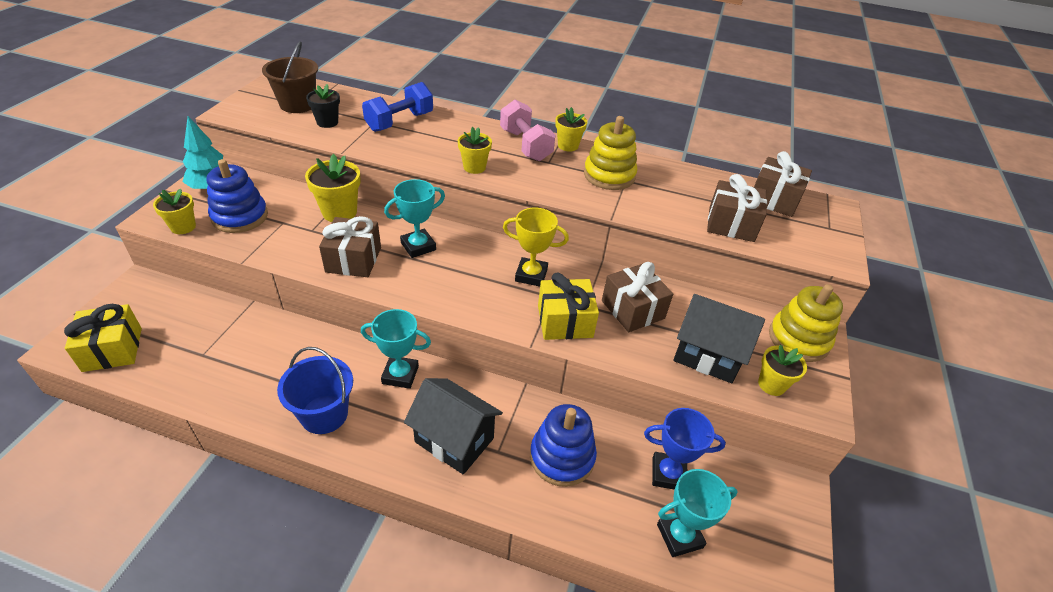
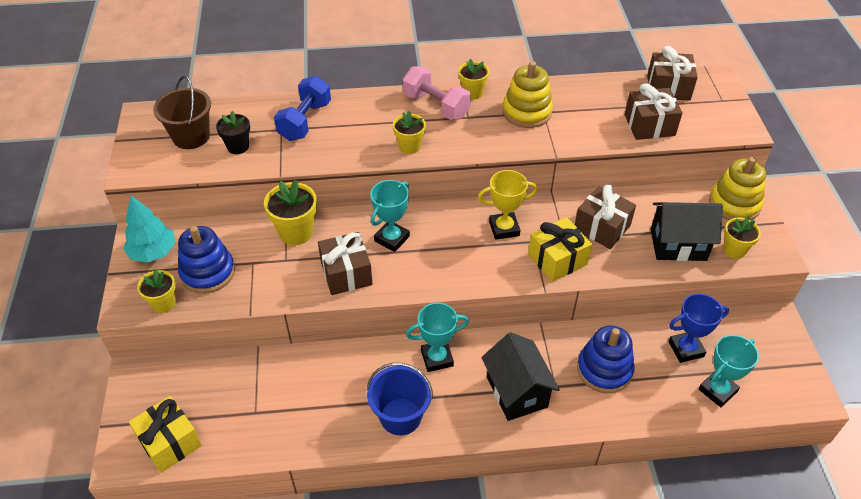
camera: 20 degrees left, 5 degrees up
black house [404,378,503,474] -> black house turned 60 degrees clockwise [481,332,560,421]

